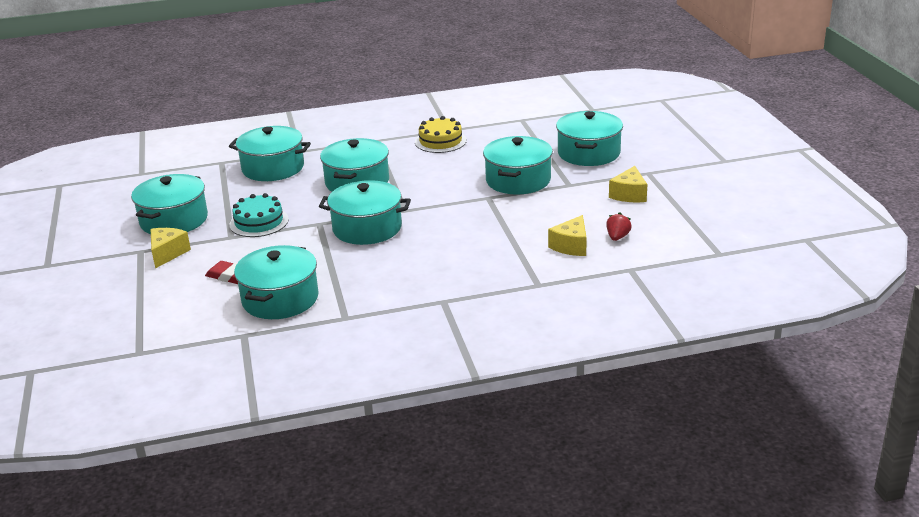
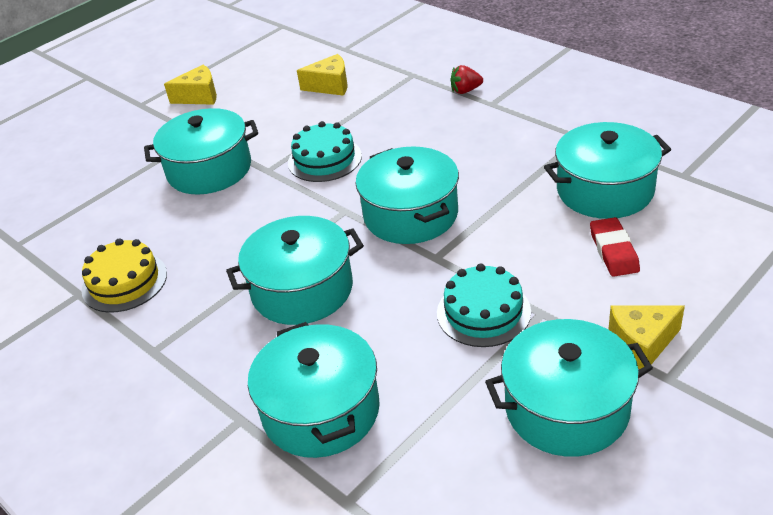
camera: 120 degrees left, 10 degrees up
turquoise pot [556,111,623,166] -> none
red strawberry [606,212,632,241] -> red strawberry moved to [450,65,483,94]
none -> turquoise cake [288,121,362,182]

